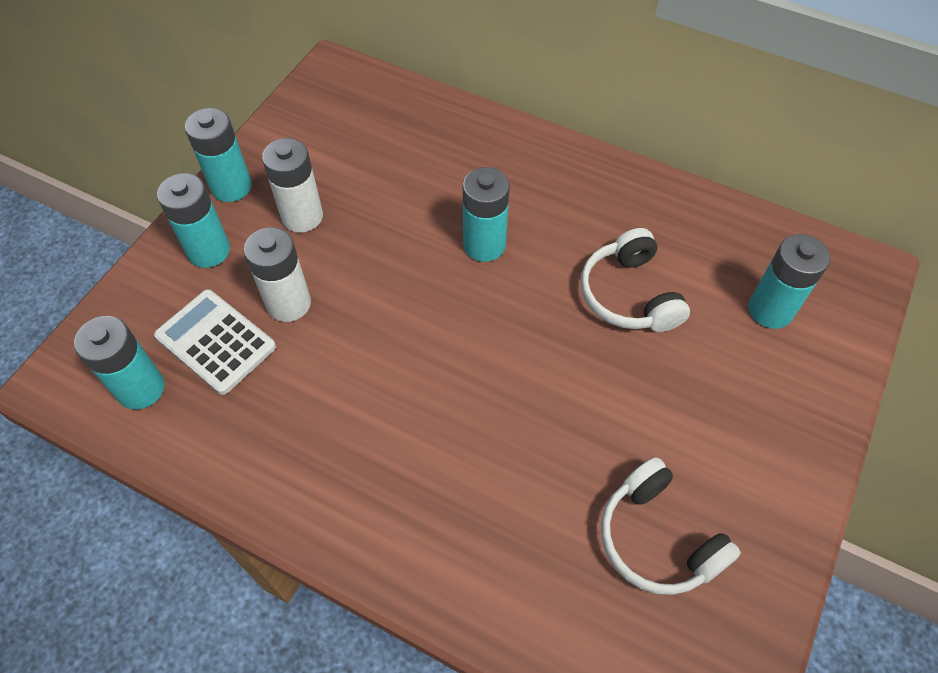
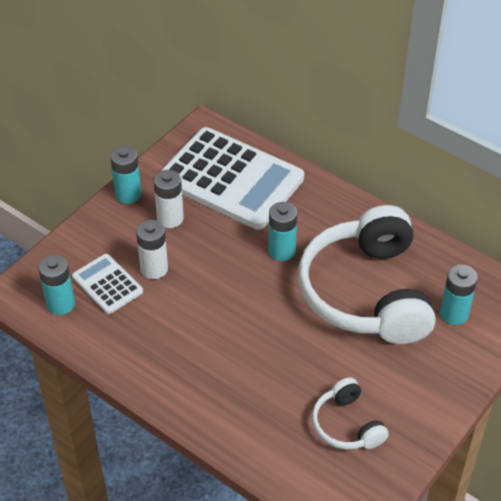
camera: 10 degrees right, 10 degrees down
turquoise battery [157,173,230,268] -> none
white headphones [581,228,690,332] -> white headphones [298,205,436,344], size x2.13
none -> white calculator [159,127,304,230]

